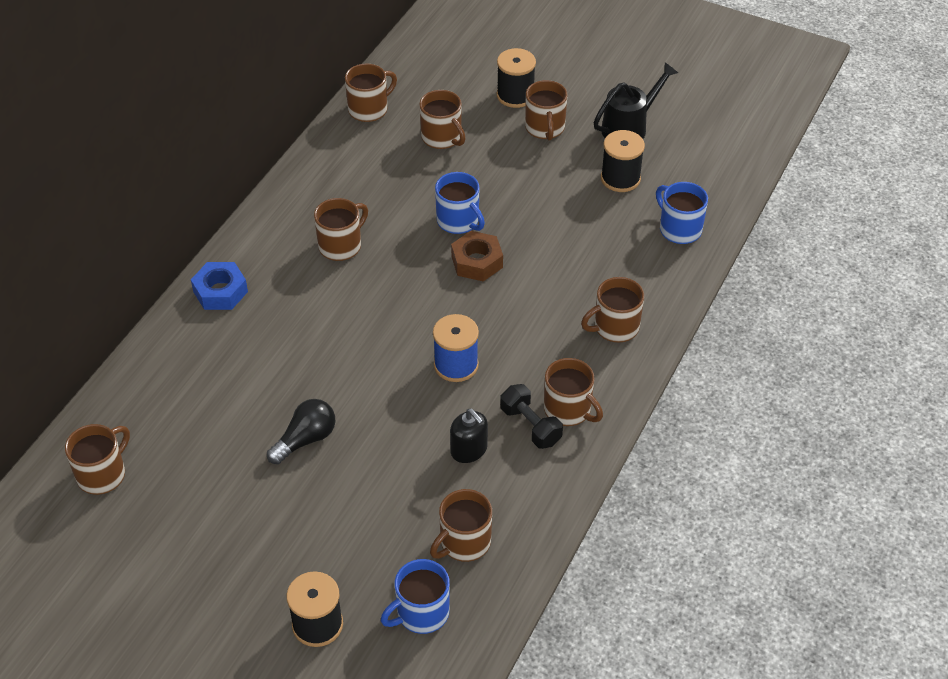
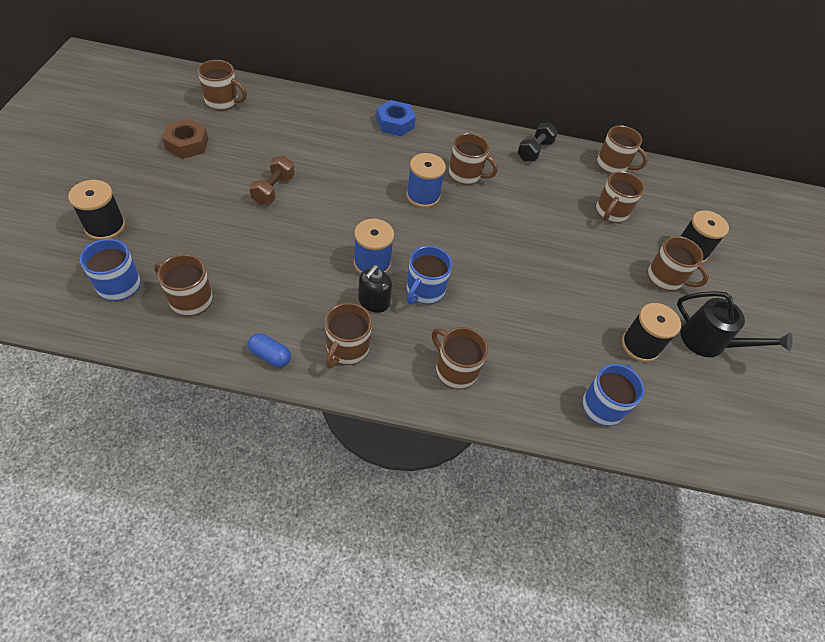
camera: 65 degrees right, 5 degrees up
black light bulb [267,399,335,464] -> brown dumbbell [249,156,294,205]
blue mug [435,172,485,234] -> blue mug moved to [406,246,452,304]
black soap dispenser [450,409,488,463] -> black soap dispenser moved to [358,265,392,313]
brown nut [451,231,503,281] -> brown nut moved to [162,119,208,159]
black dumbbell [500,384,563,449] -> black dumbbell moved to [517,123,558,162]
brown mug [525,80,567,141] -> brown mug turned 120 degrees counterclockwise [647,236,709,291]
none -> blue capsule [248,333,291,367]
none -> blue spool [406,153,446,208]

